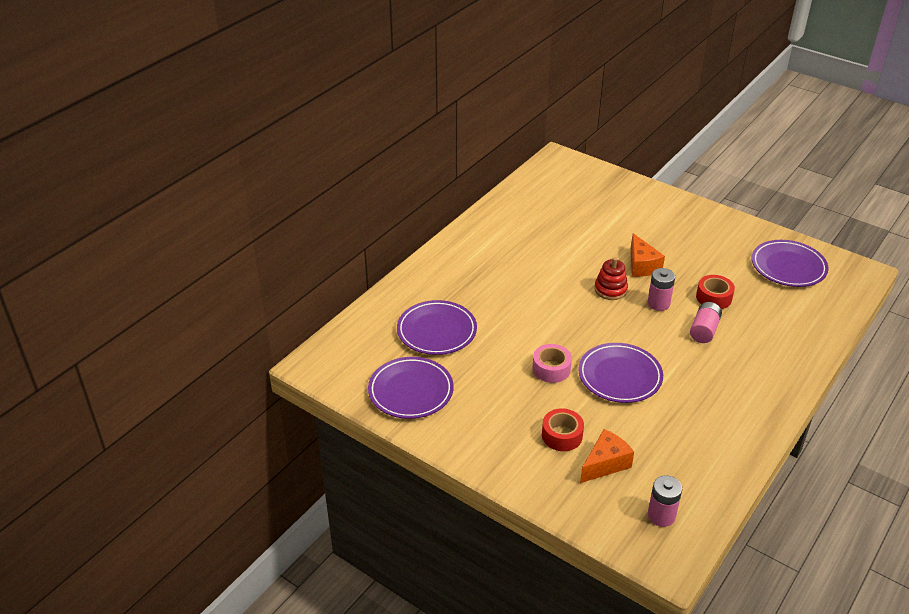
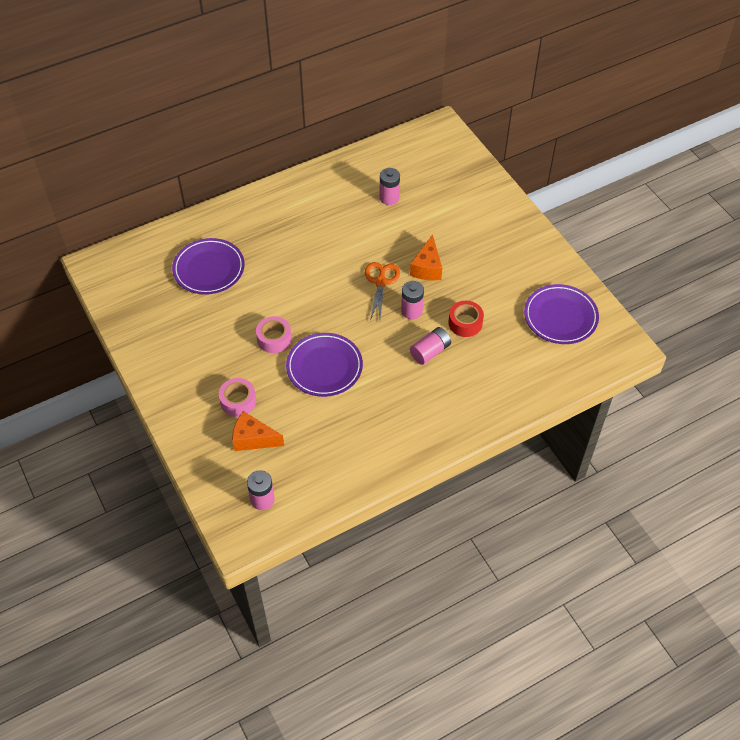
camera: 25 degrees right, 15 degrees up
purple plate [368,357,454,419] -> none
red tape [542,408,584,451] -> pink tape [219,378,256,417]
orange cheese [580,429,634,483] -> orange cheese turned 150 degrees counterclockwise [232,411,284,451]
red stacking toy [594,257,628,300] -> orange scissors [365,262,400,321]
none -> pink battery [380,168,400,205]

